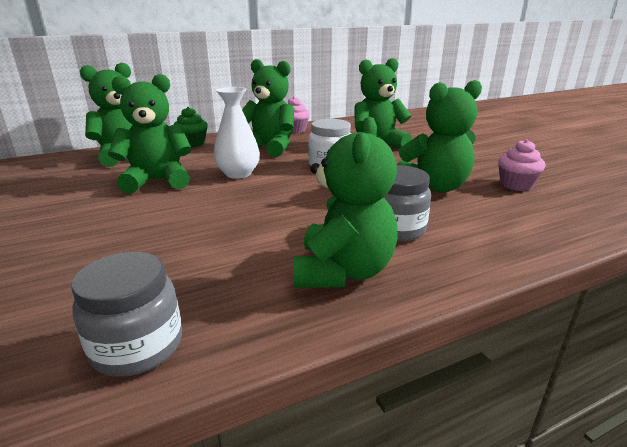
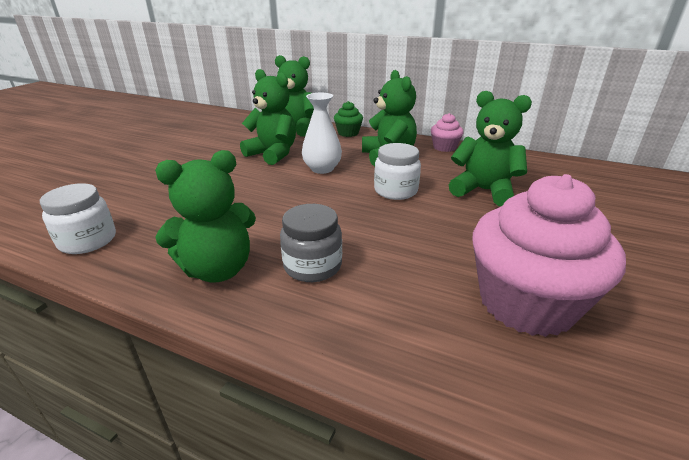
camera: 50 degrees right, 5 degrees up
grey jar [71,252,182,377] -> white jar [40,183,116,254]
green teddy bear [397,80,482,193] -> none
pink cupcake [498,139,545,191] -> pink cupcake [472,174,626,337], size x2.17

